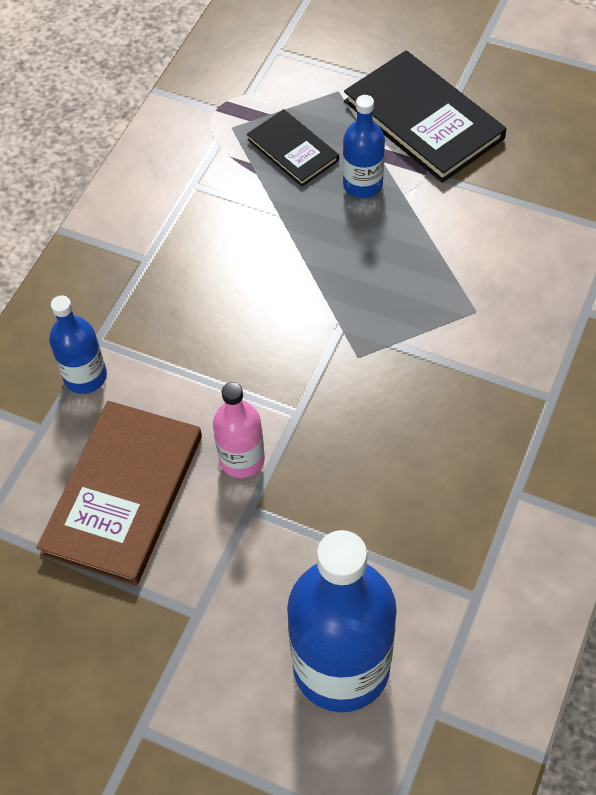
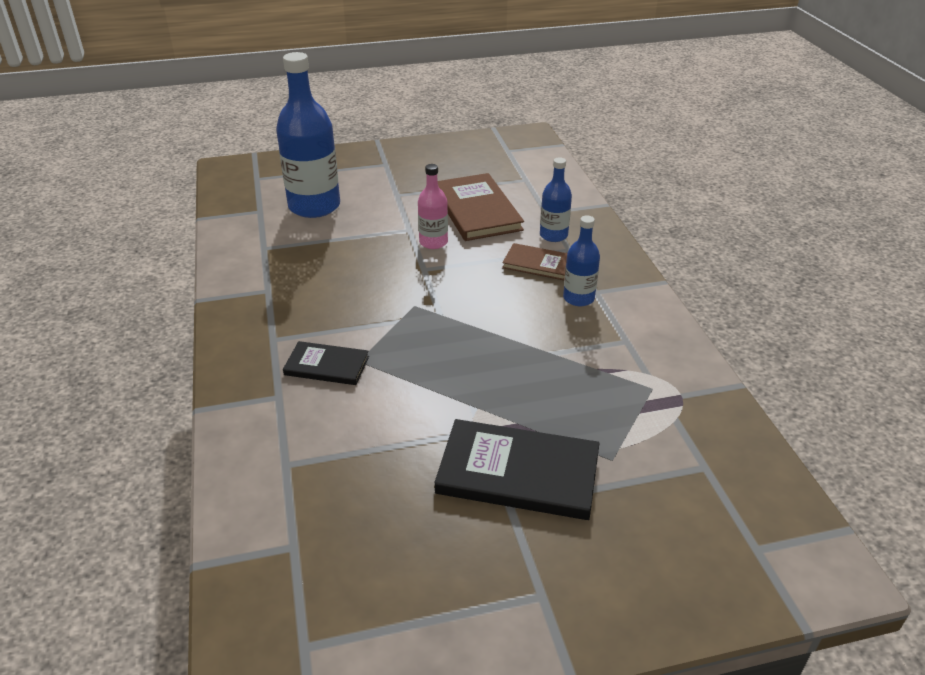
camera: 140 degrees right, 20 degrees down
black book [247,109,339,186] -> black book moved to [283,341,369,385]
blue bottle [343,95,385,198] -> blue bottle moved to [563,215,600,306]
none -> brown book [502,243,567,280]

